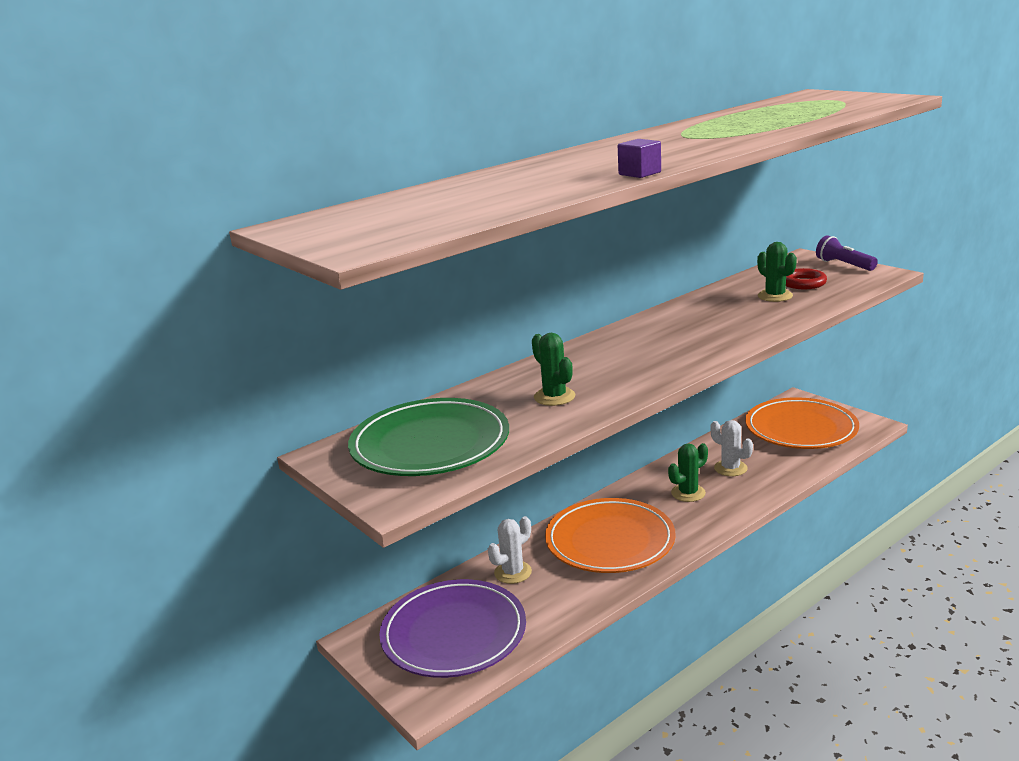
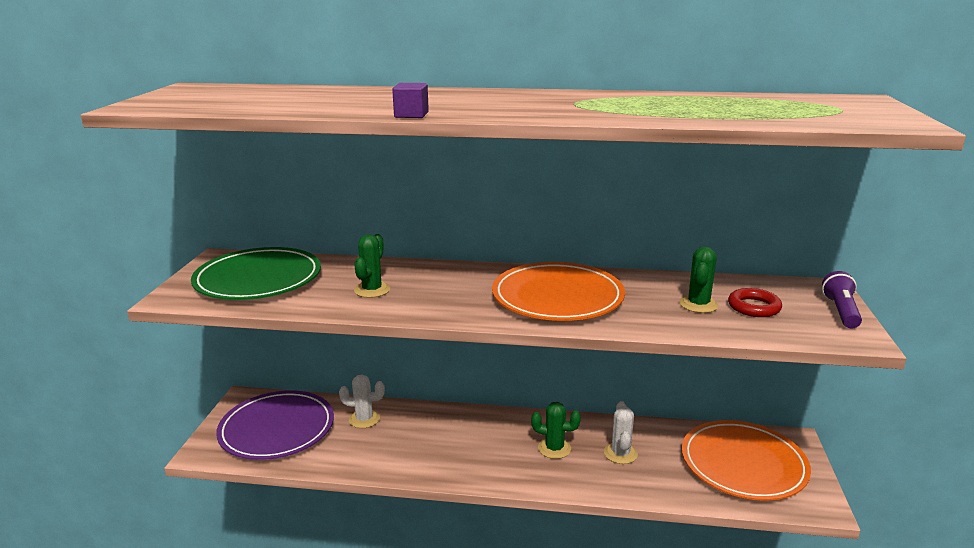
camera: 45 degrees right, 0 degrees up
orange plate [545,498,676,573] -> orange plate moved to [492,262,625,321]

